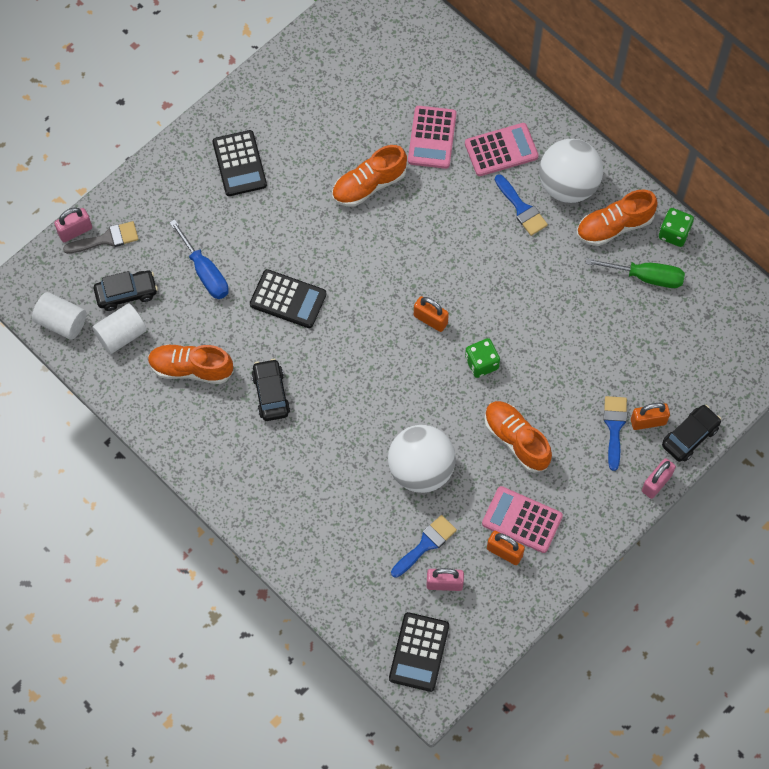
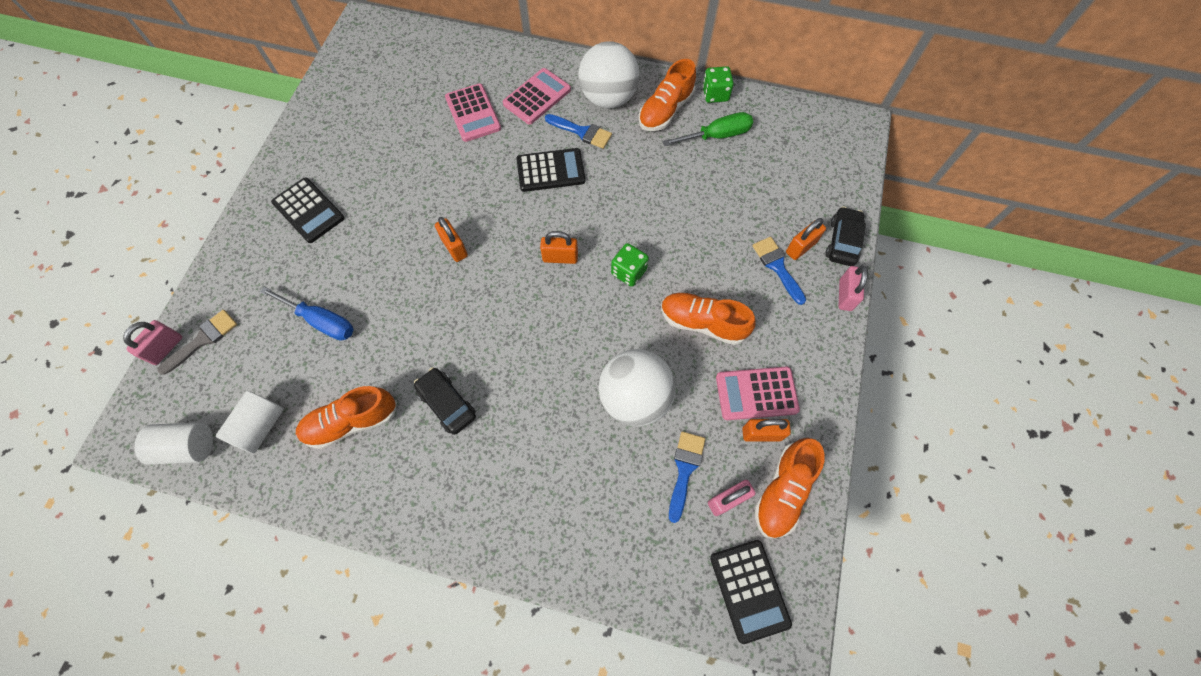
camera: 30 degrees left, 0 degrees up
black car [94,271,158,311] -> none
black calculator [250,269,326,328] -> black calculator moved to [516,148,585,192]
orange shoe [332,145,407,207] -> orange shoe moved to [755,438,825,539]
none -> orange padlock [435,217,468,262]

